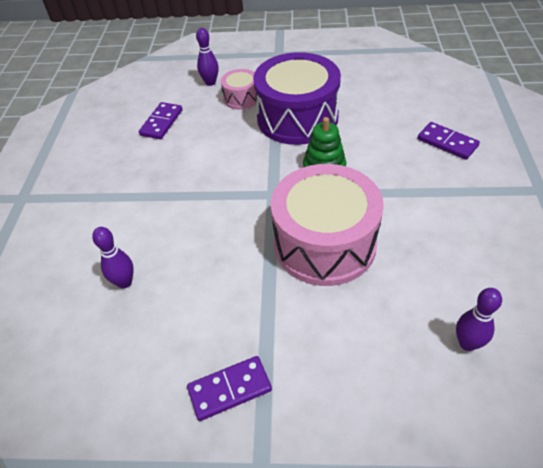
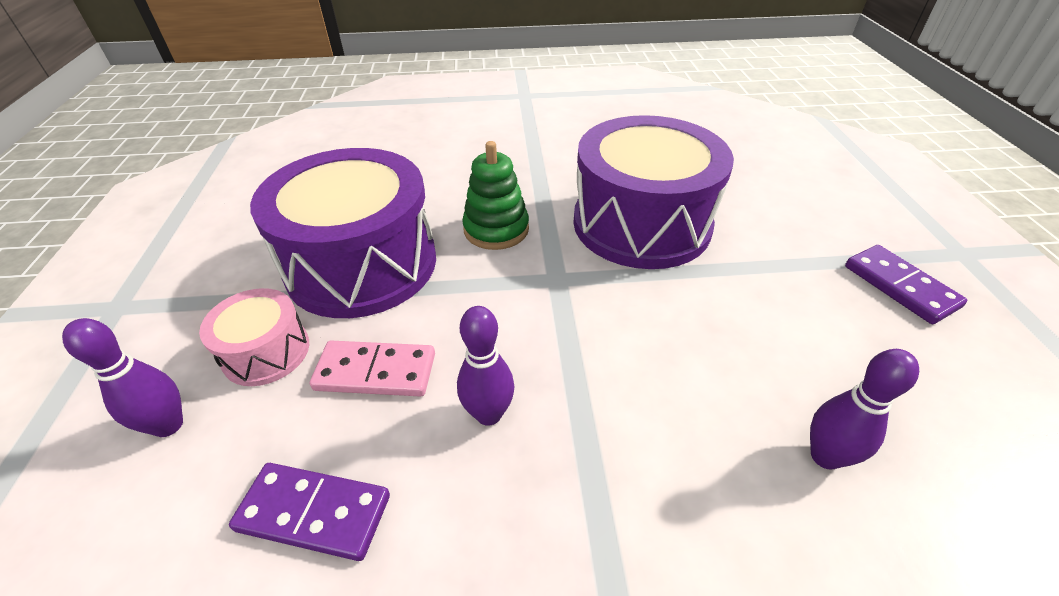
camera: 100 degrees left, 5 degrees down
pink drum [271,164,384,286] -> purple drum [574,115,734,269]
purple domino [418,122,480,160] -> none
purple bowling pin [456,288,502,351] -> purple bowling pin moved to [457,306,514,426]
none -> pink domino [310,341,435,397]

